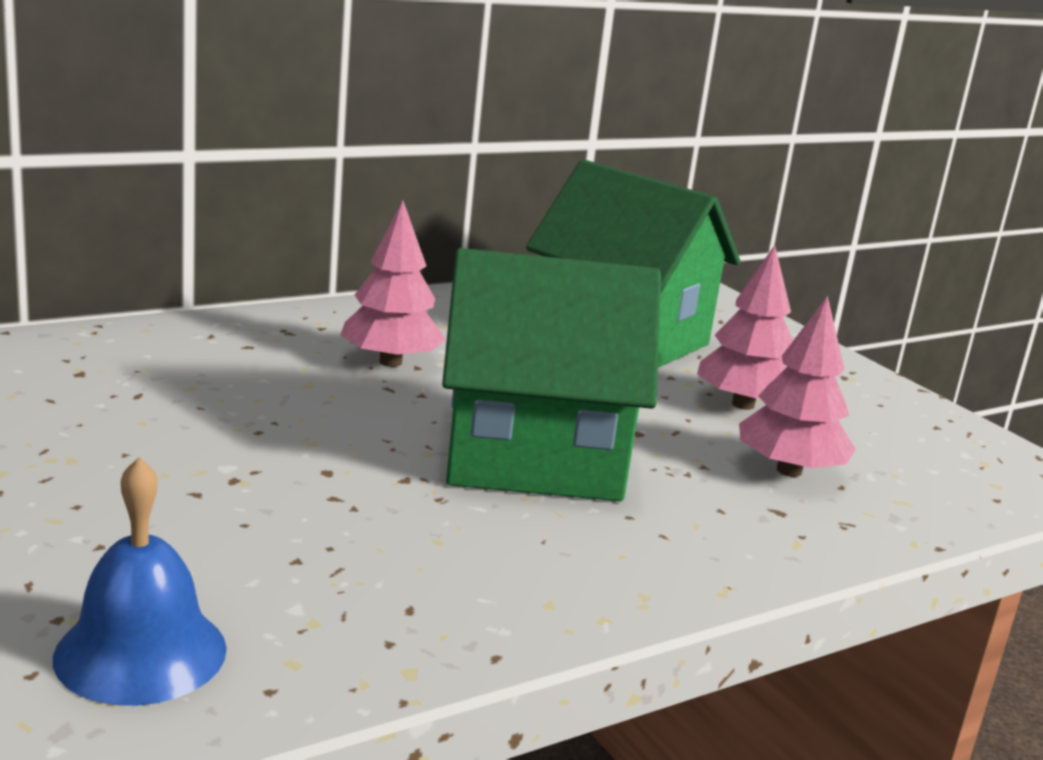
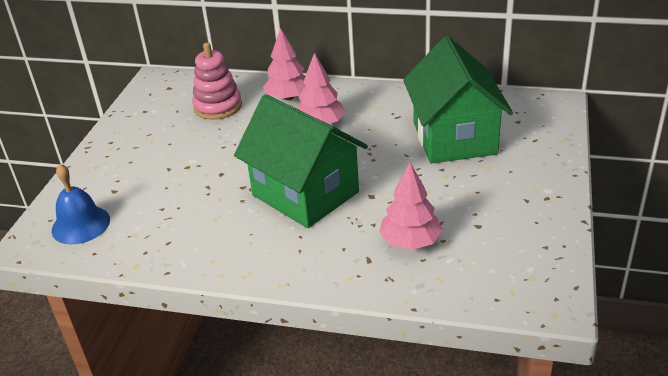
camera: 50 degrees right, 15 degrees up
pink tree [697,245,793,410] -> pink tree moved to [263,28,306,100]
none -> pink stacking toy [192,42,242,120]

